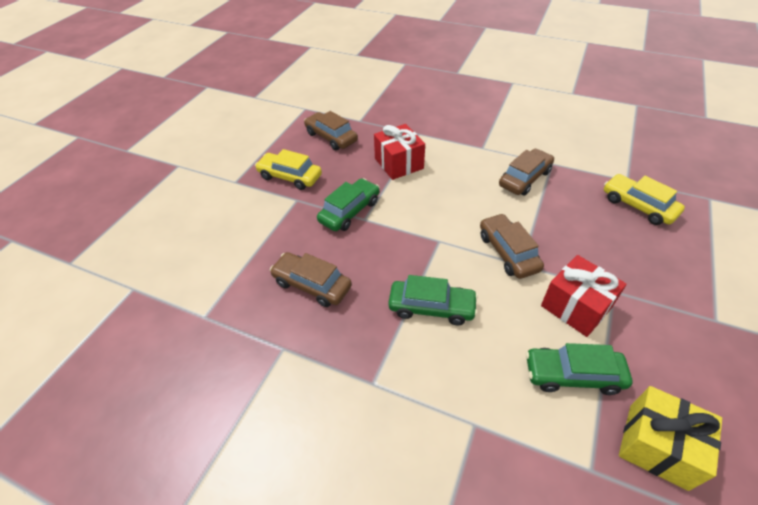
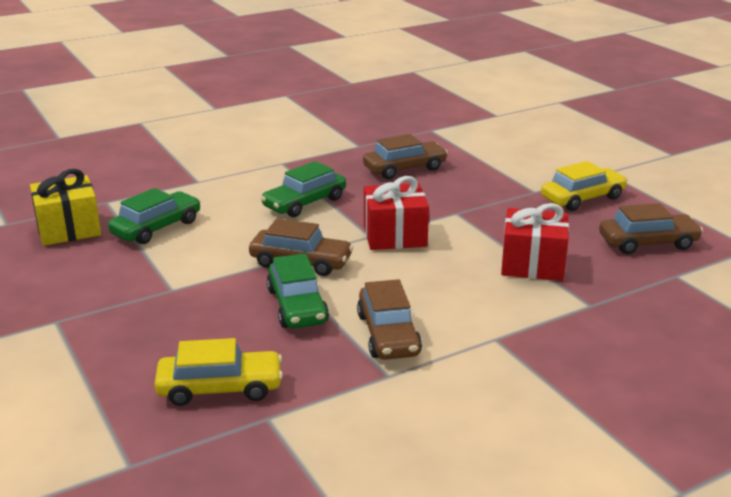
camera: 125 degrees right, 20 degrees down
green car [317,178,380,231] -> green car moved to [267,253,329,328]
red gift [541,255,627,337] -> red gift moved to [364,176,429,250]

